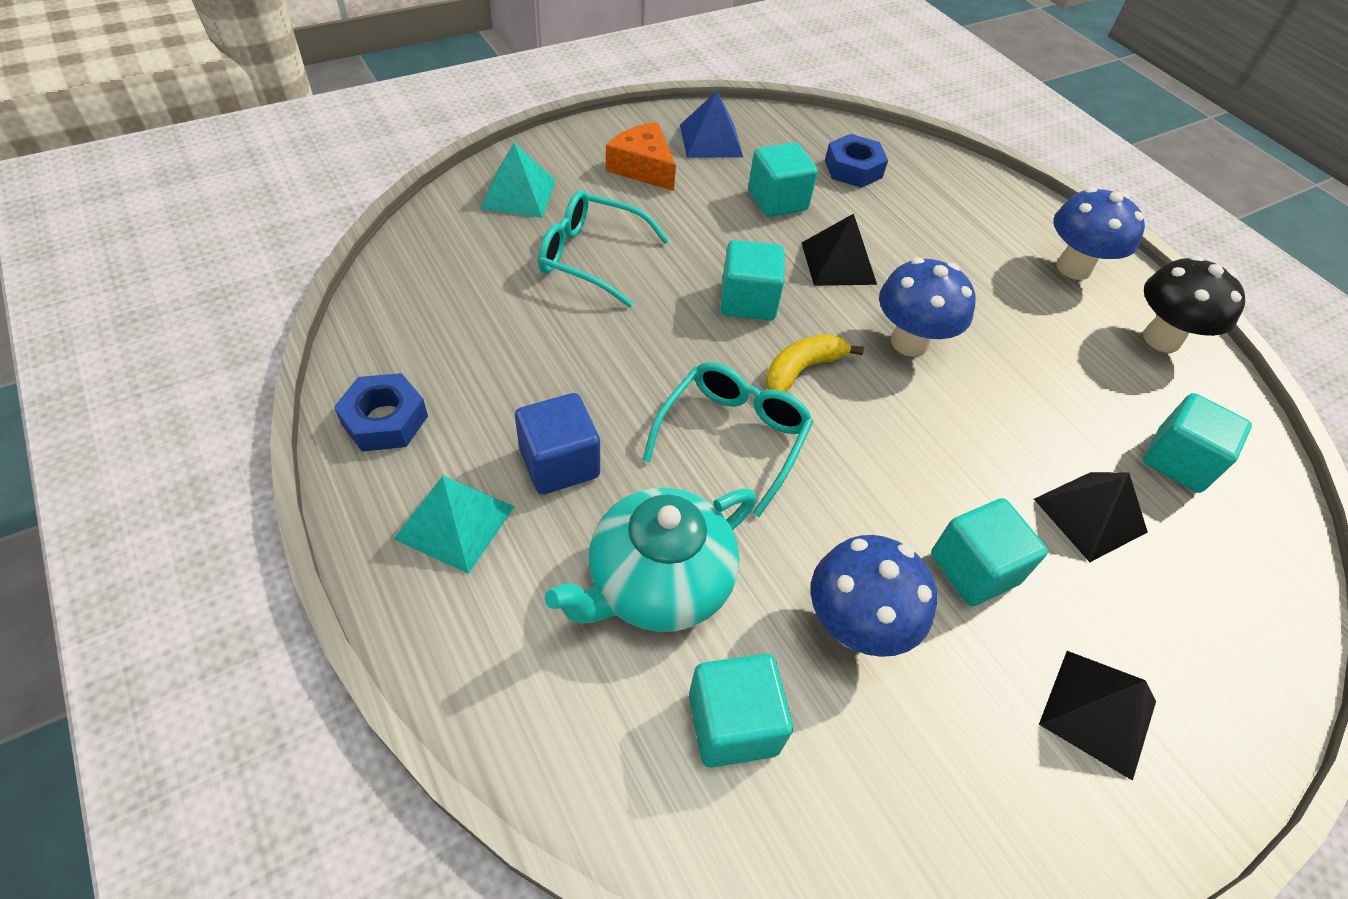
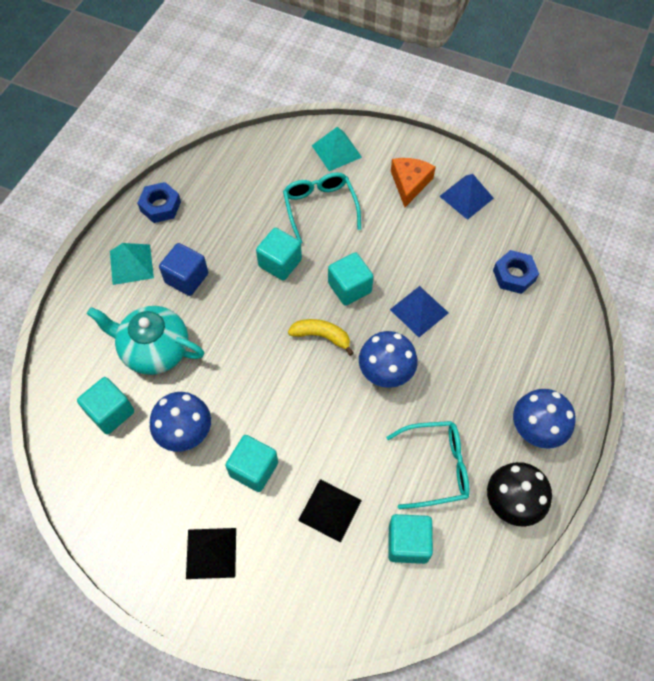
camera: 60 degrees right, 10 degrees up
turquoise glasses [643,362,813,517] -> turquoise glasses moved to [386,421,470,509]
turquoise cube [748,142,818,217] -> turquoise cube moved to [256,228,302,281]
black pyramid [802,214,877,286] -> blue pyramid [390,286,449,337]

